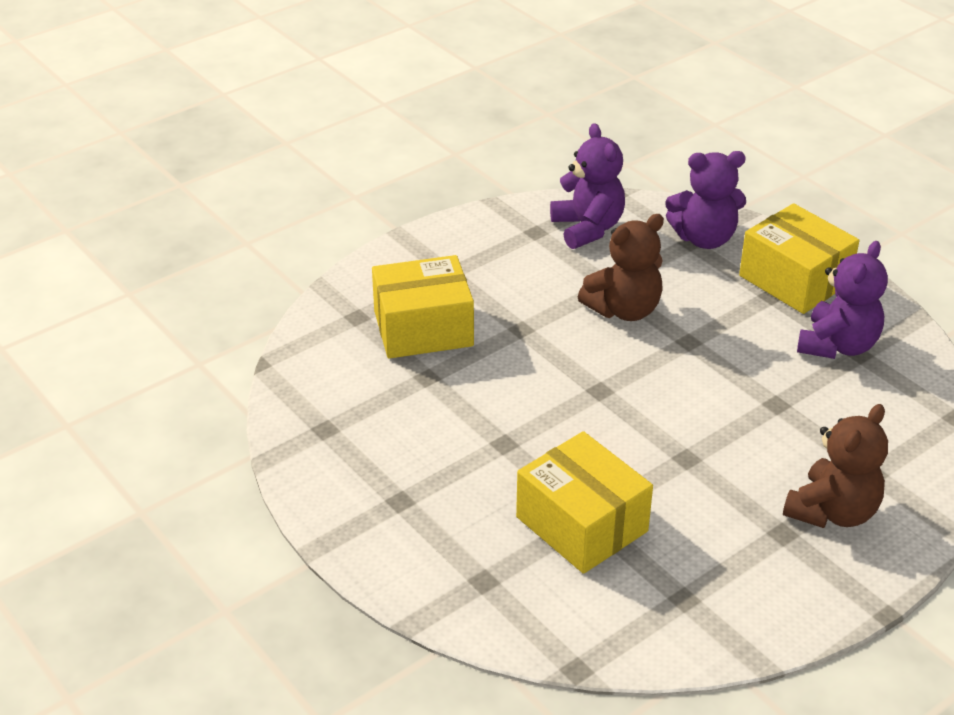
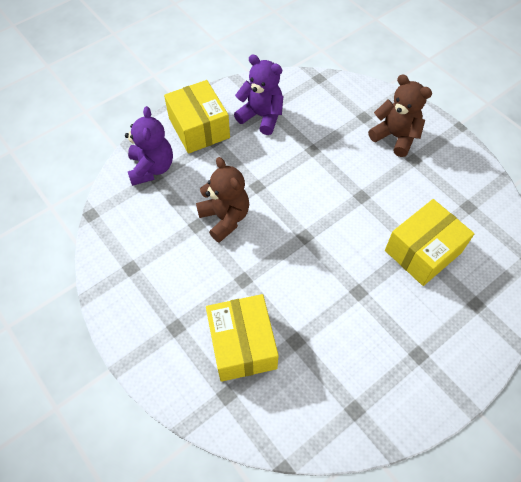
camera: 90 degrees left, 20 degrees up
purple teddy bear [550,123,625,249] -> none
yellow box [739,203,859,314] -> yellow box turned 75 degrees counterclockwise [164,80,230,154]

